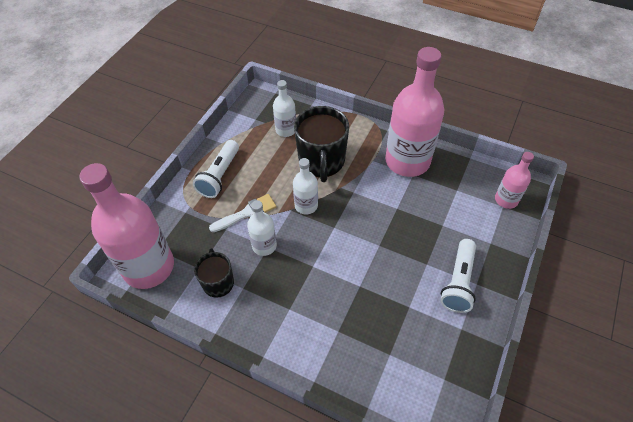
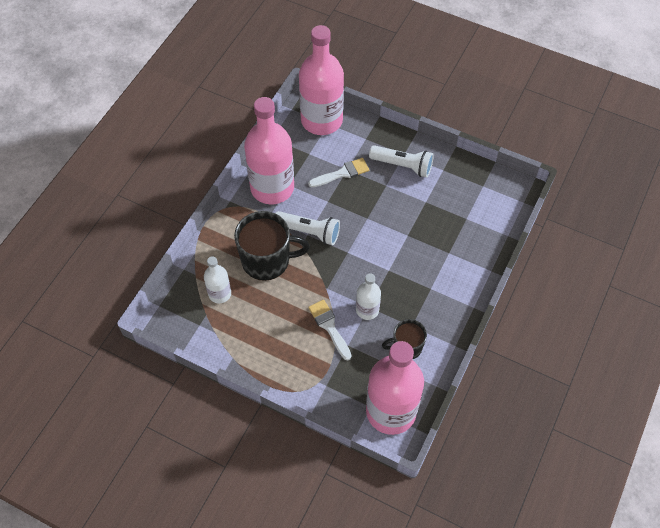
camera: 90 degrees left, 5 degrees up
white flashlight [193,140,239,198] -> white flashlight moved to [275,211,340,245]
white bottle [293,158,318,215] -> none
pink bottle [495,152,534,209] -> pink bottle [299,25,344,135], size x2.04
none -> white brush [308,158,369,187]

